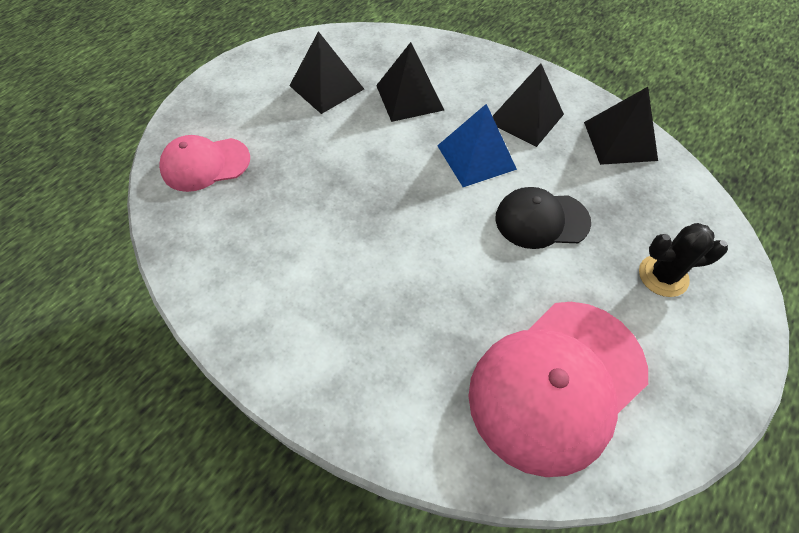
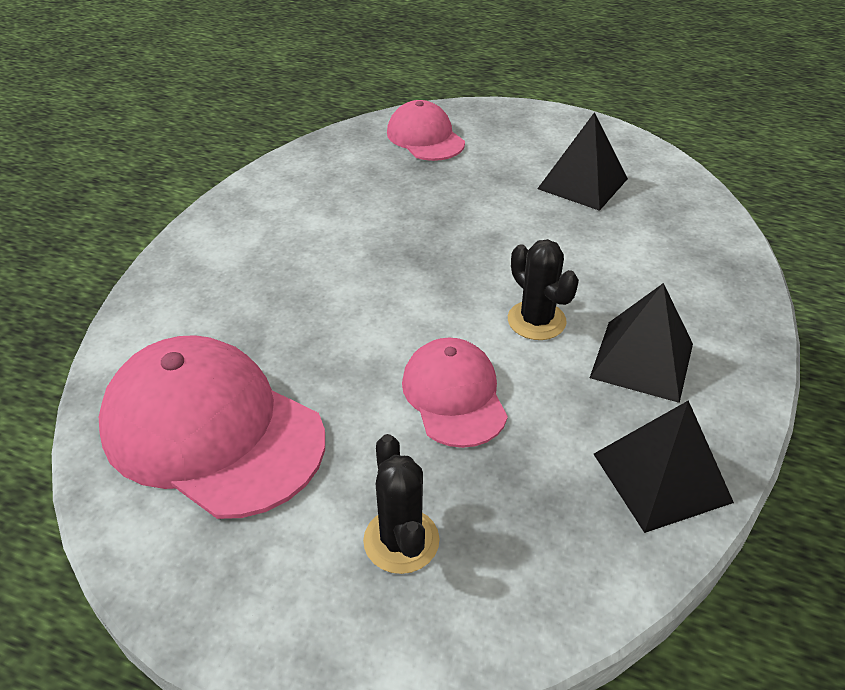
camera: 75 degrees right, 15 degrees down
black pyramid [376,42,444,122] -> none
blue pyramid [437,104,517,187] -> black cactus [508,239,579,340]
black cap [495,187,591,249] -> pink cap [402,338,508,448]

